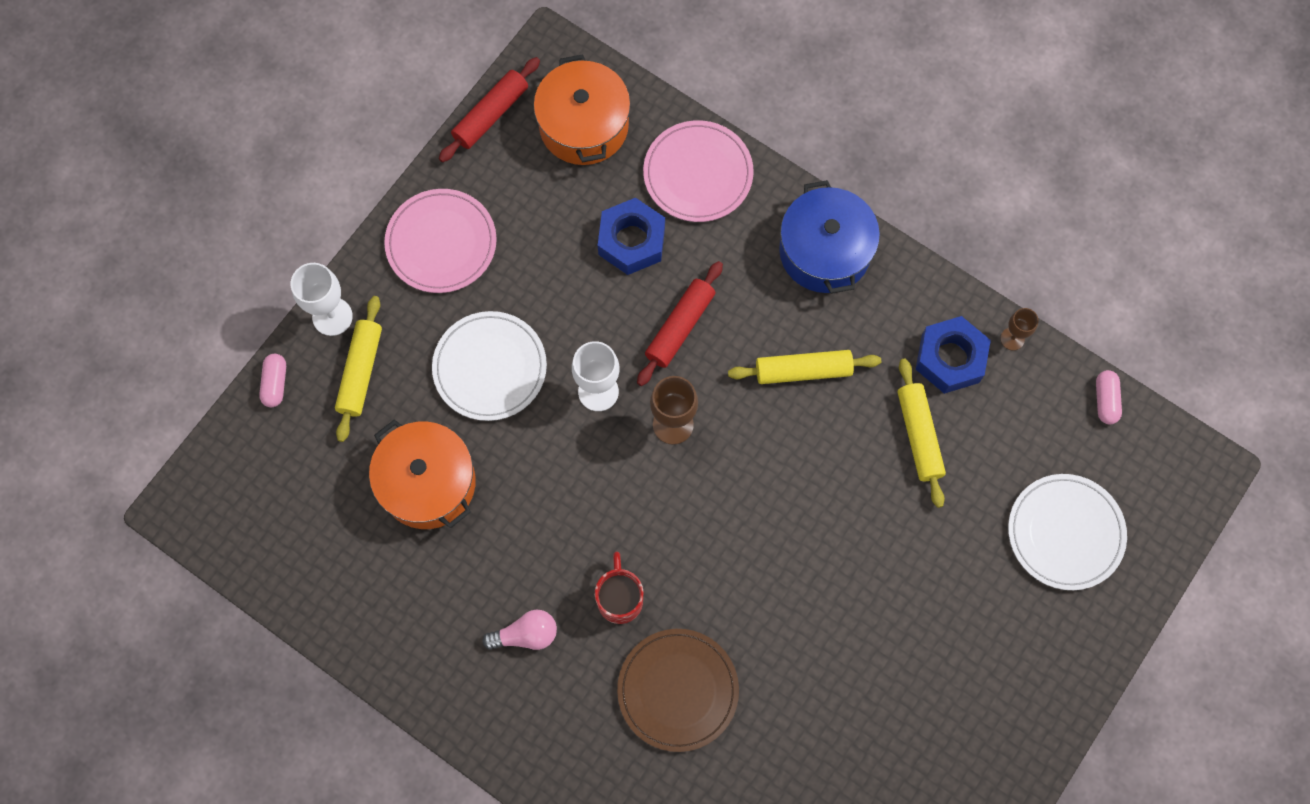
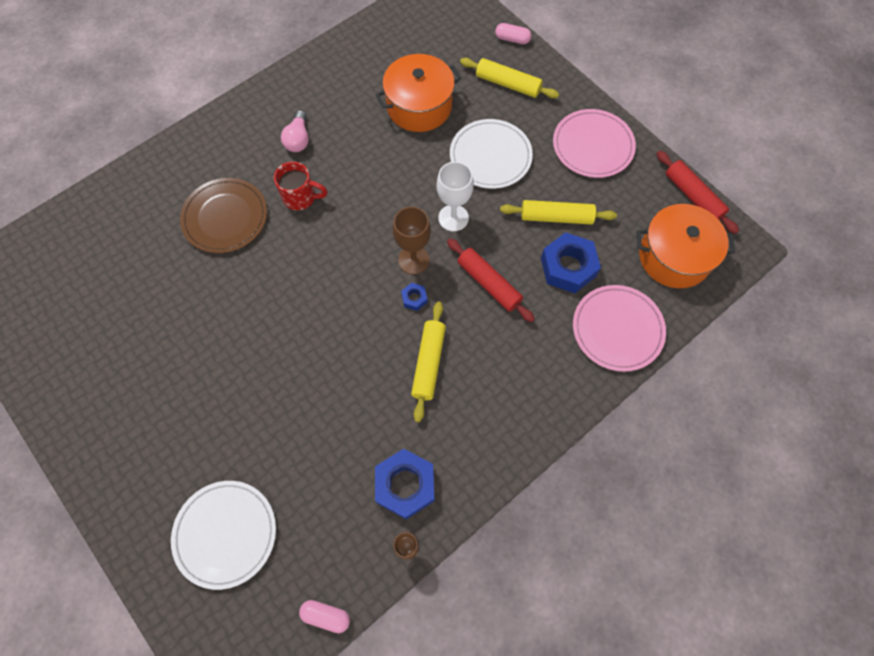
camera: 105 degrees right, 5 degrees down
white goblet [291,263,353,336] -> none
blue pot [779,180,880,294] -> none
yellow rolling pin [897,358,946,508] -> yellow rolling pin moved to [500,200,617,225]
none -> blue nut [401,283,428,311]

